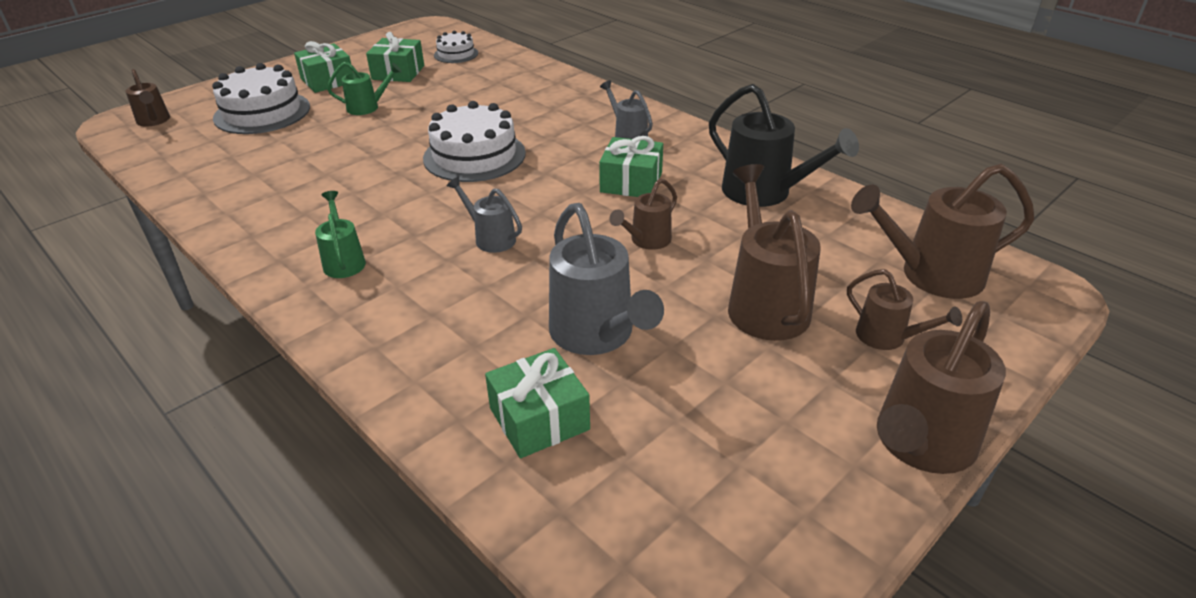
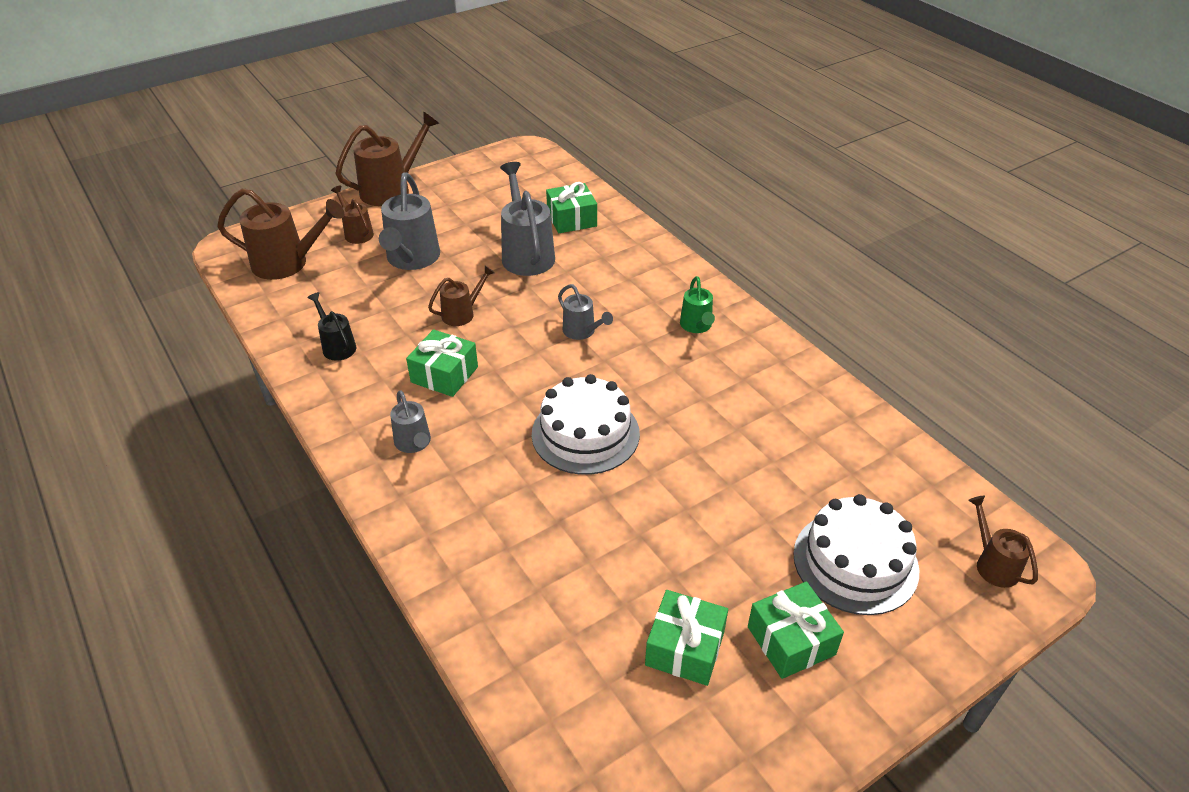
camera: 170 degrees left, 5 degrees up
green watering can [327,62,402,115] -> none
white cake [434,31,478,63] -> none
black watering can [709,84,859,207] -> black watering can [307,292,356,361], size x0.55
brown watering can [728,164,821,341] -> grey watering can [379,172,440,270]

